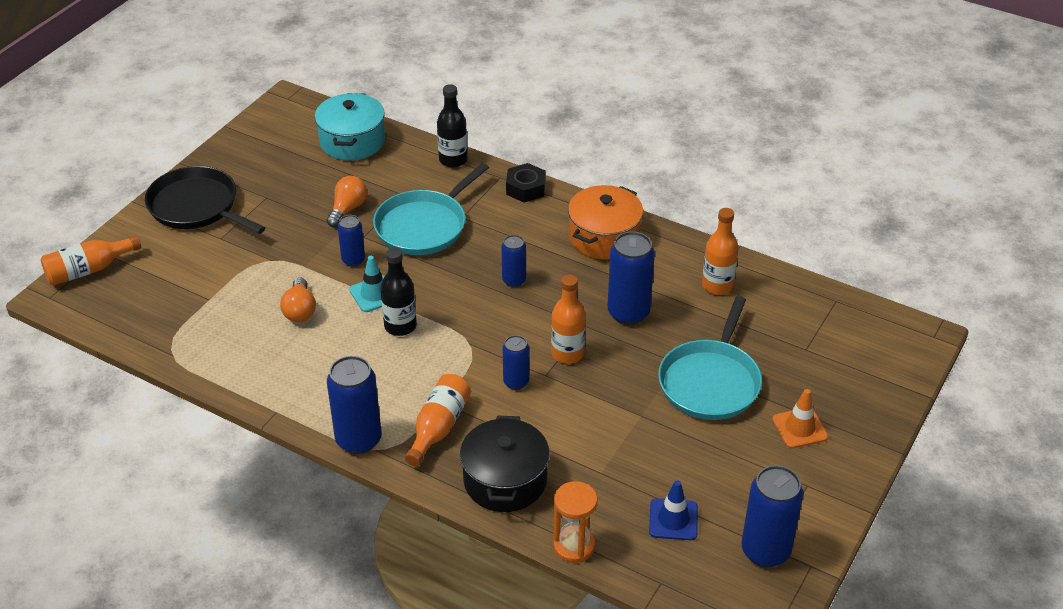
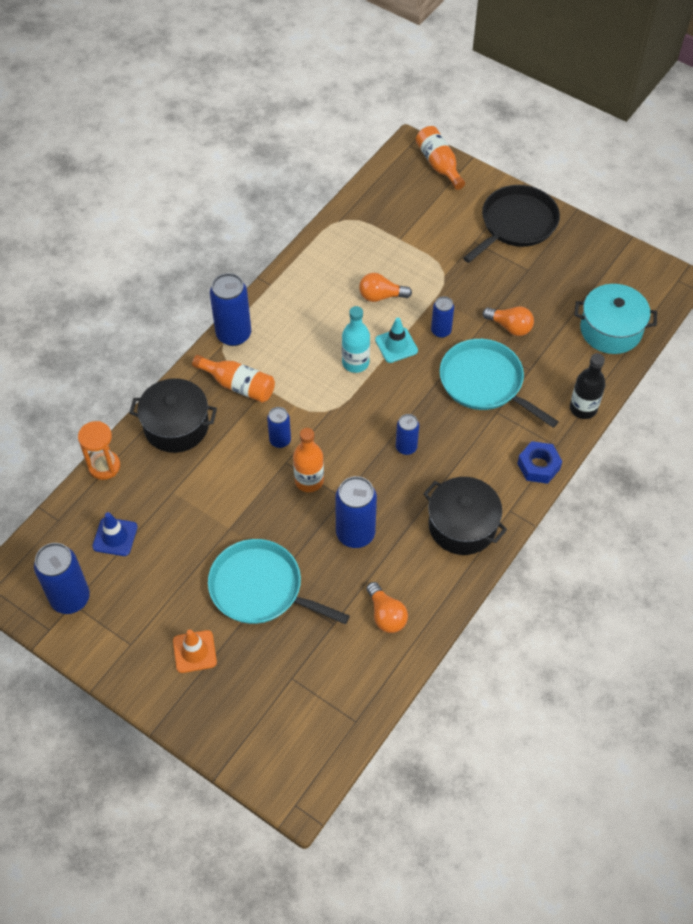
camera: 95 degrees right, 15 degrees up
black bottle [380,247,417,336] -> turquoise bottle [342,306,370,373]
black nut [506,163,546,203] -> blue nut [517,441,562,484]
orange pot [568,185,643,260] -> black pot [423,477,507,555]
orange bottle [702,208,739,295] -> orange light bulb [367,582,408,633]

